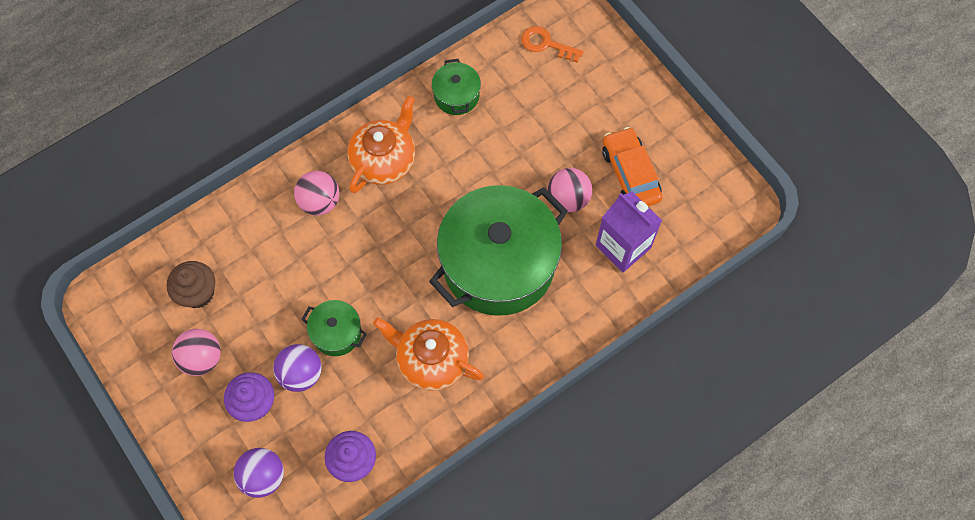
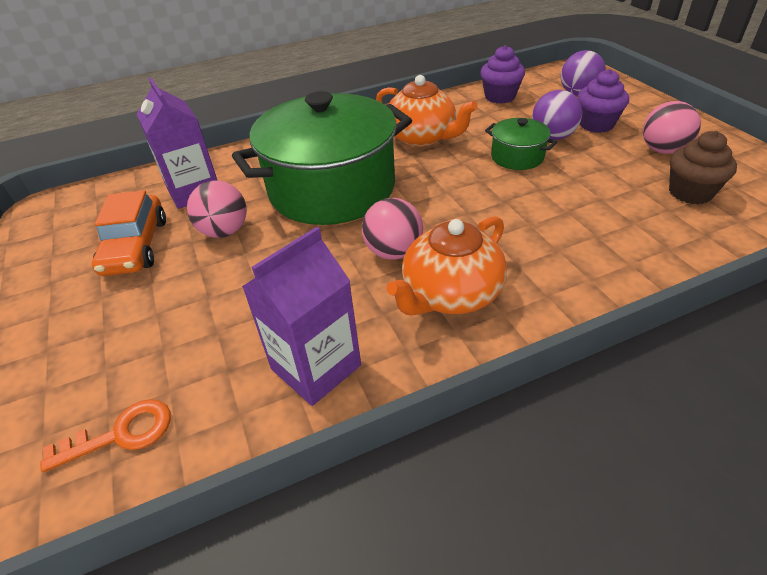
camera: 165 degrees left, 25 degrees down
pink ball [294,171,339,215] -> pink ball moved to [362,198,423,260]
green pot [432,59,481,115] -> purple carton [242,227,361,406]
orange key [521,26,583,63] -> orange key turned 60 degrees counterclockwise [40,399,171,472]

